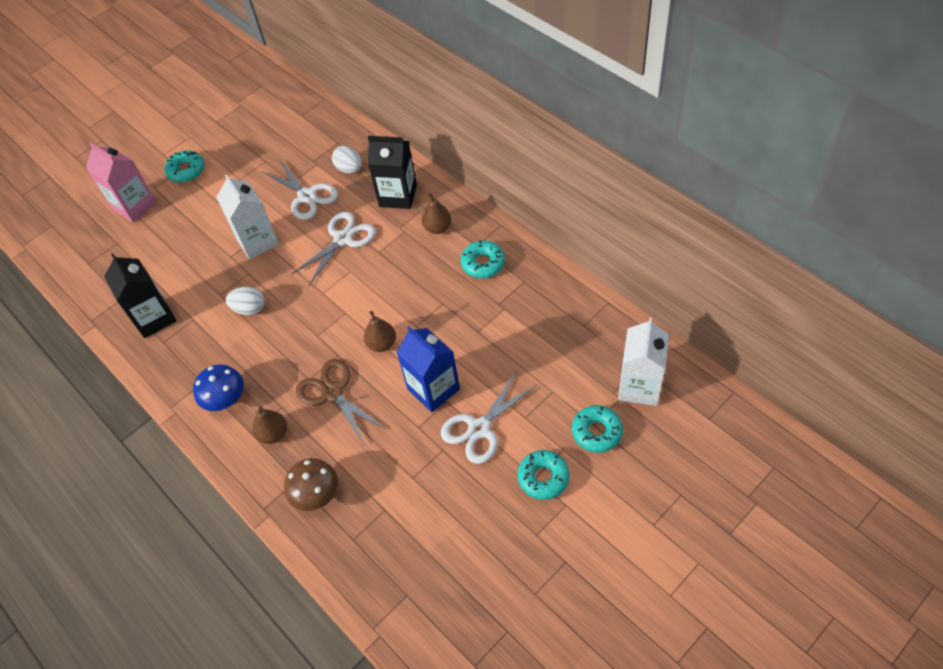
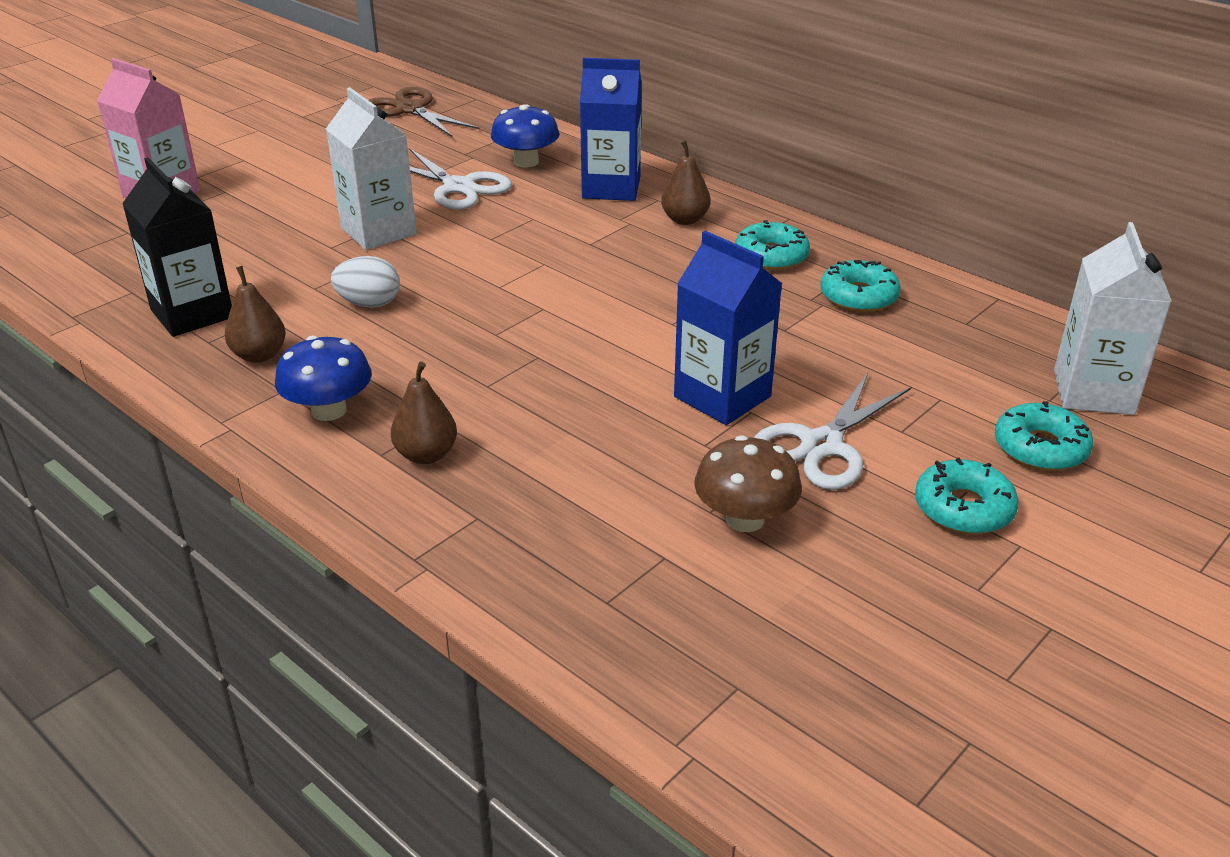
camera: 10 degrees left, 20 degrees down
turquoise donut [165,150,205,183] -> turquoise donut moved to [820,260,901,312]
brown mushroom [284,458,338,511] -> brown mushroom moved to [694,435,802,532]
white scissors [291,212,376,286] -> none
brown scissors [296,359,387,444] -> brown scissors moved to [368,87,480,137]
white egg [332,146,362,173] -> blue mushroom [491,104,559,167]
brown pear [364,311,396,352] -> brown pear moved to [225,266,286,363]
black carton [368,136,417,209] -> blue carton [580,58,642,201]

